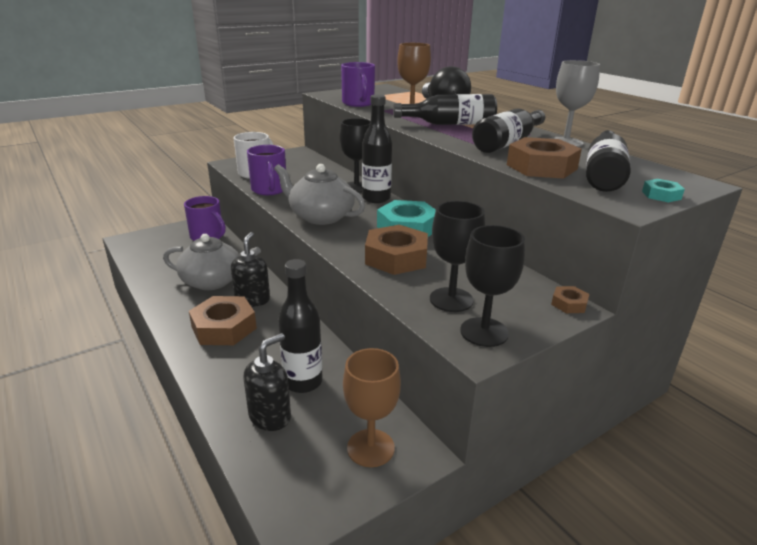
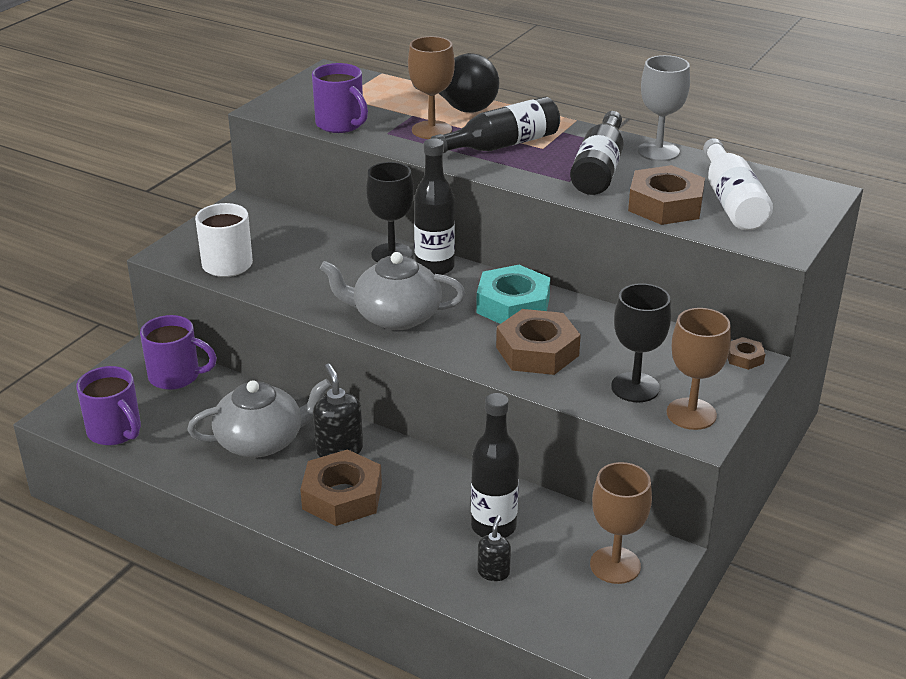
camera: 25 degrees left, 5 degrees up
black soap dispenser [243,333,291,431] -> black soap dispenser [477,515,511,581], size x0.61
purple mug [247,145,286,195] -> purple mug moved to [76,366,141,445]
black goblet [460,225,525,347] -> brown goblet [667,308,731,430]
black bottle [586,130,630,192] -> white bottle [703,138,773,230]
turquoise nut [642,179,685,202] -> none

